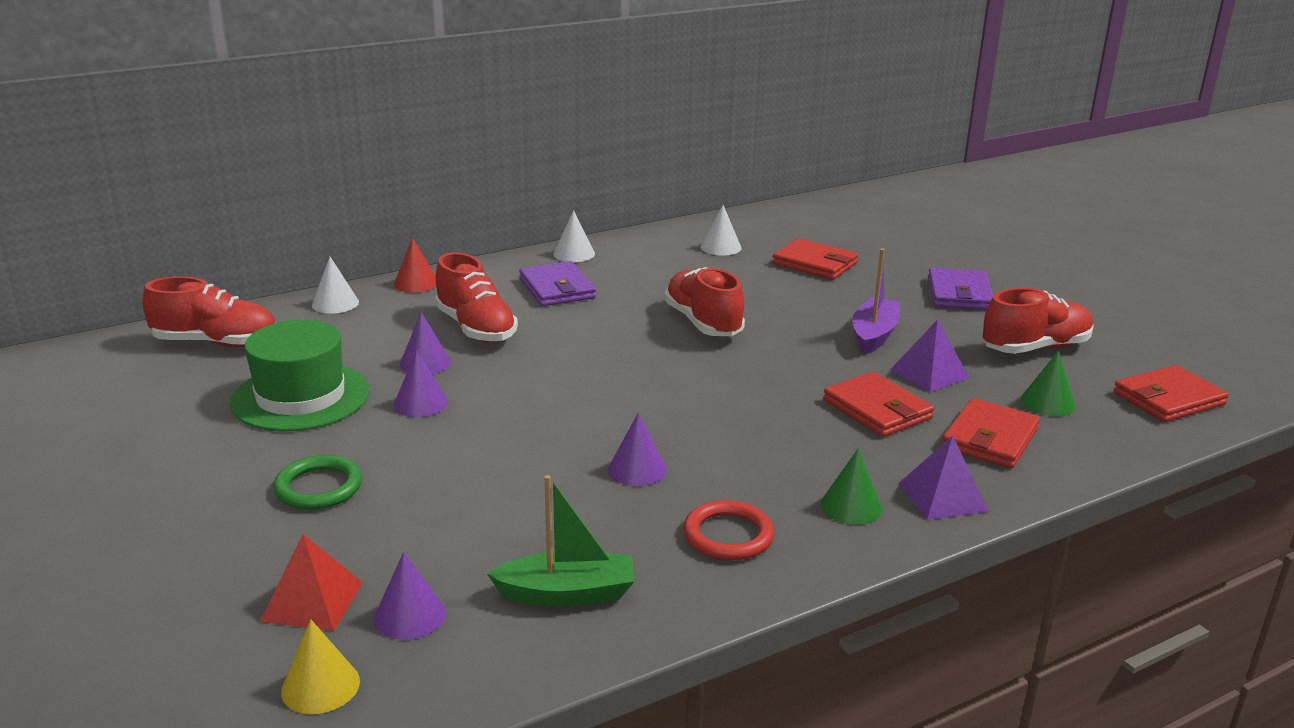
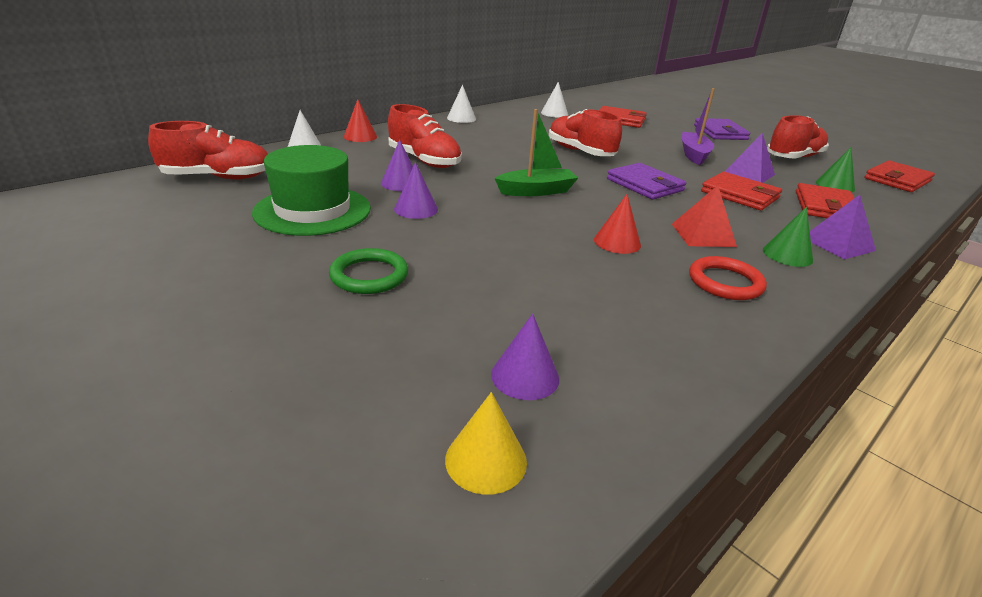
camera: 15 degrees left, 5 degrees up
red pyramid [260,534,363,631] -> red pyramid moved to [672,185,737,247]
green boat [487,475,635,607] -> green boat moved to [494,109,578,196]
purple wallet [519,261,596,306] -> purple wallet moved to [607,163,686,200]
purple cone [608,413,667,486] -> red cone [594,194,641,254]

